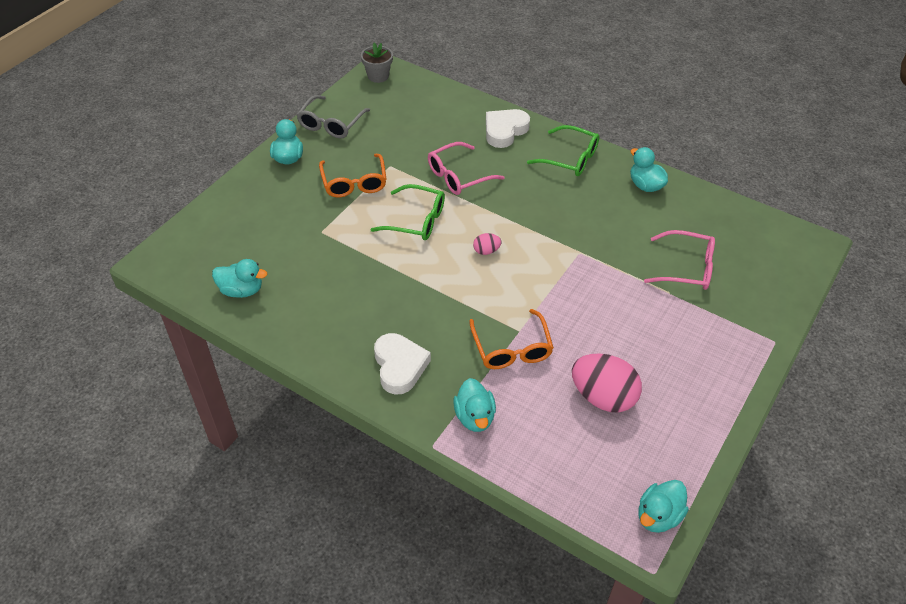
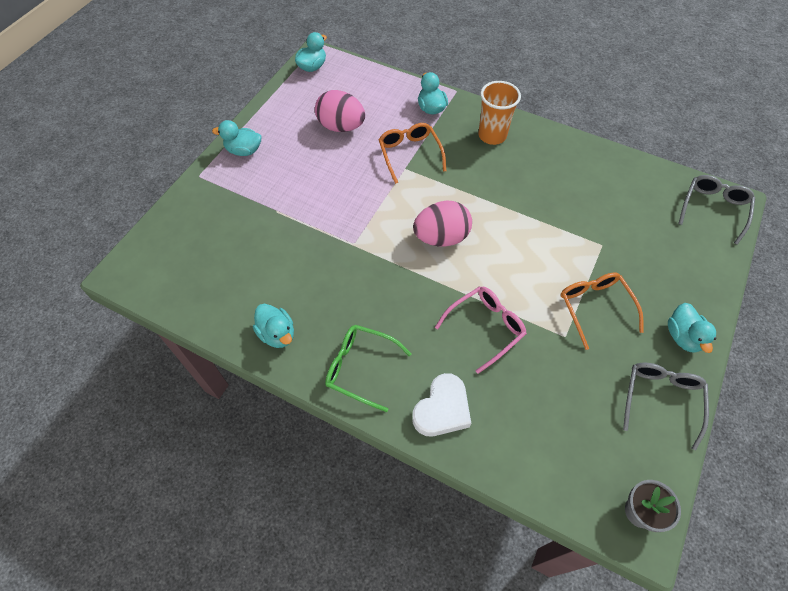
camera: 175 degrees right, 10 degrees up
turquoise duck [212,259,267,298] -> turquoise duck moved to [212,120,261,156]
green glasses [370,184,445,240] -> none
white heart [374,333,431,394] -> orange cup [478,81,521,145]
pink egg [473,233,501,255] -> pink egg [413,201,472,247], size x2.20
pink glasses [644,230,715,290] -> none
none -> grey glasses [678,175,755,245]

